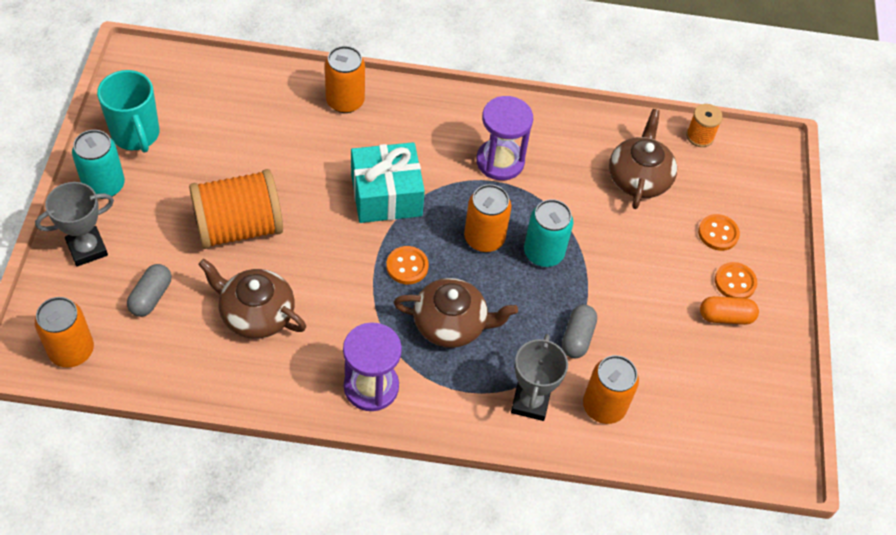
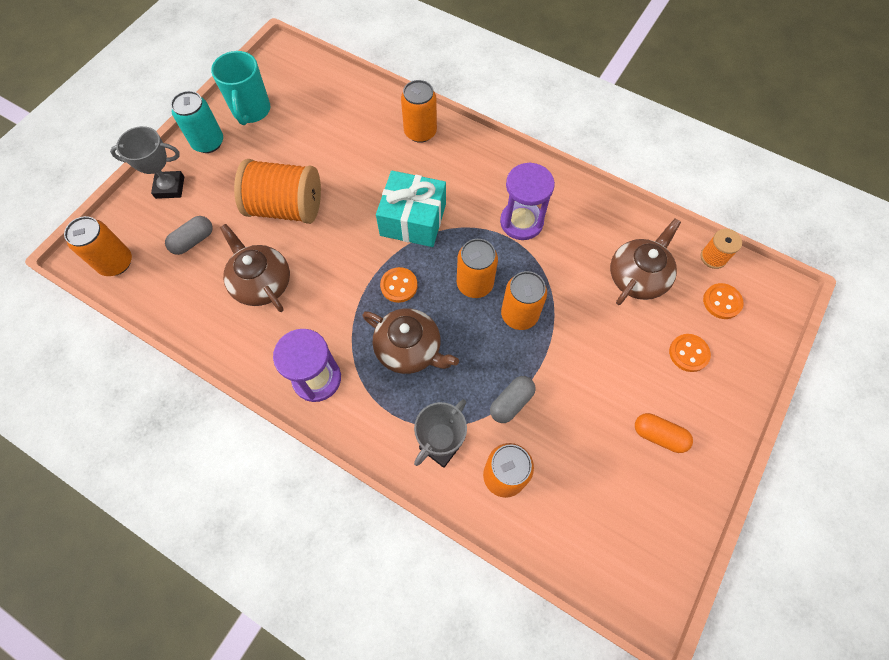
camera: 30 degrees right, 10 degrees up
turquoise can [524,199,573,267] -> orange can [501,271,547,330]
orange button [715,262,757,298] -> orange button moved to [703,283,744,319]

